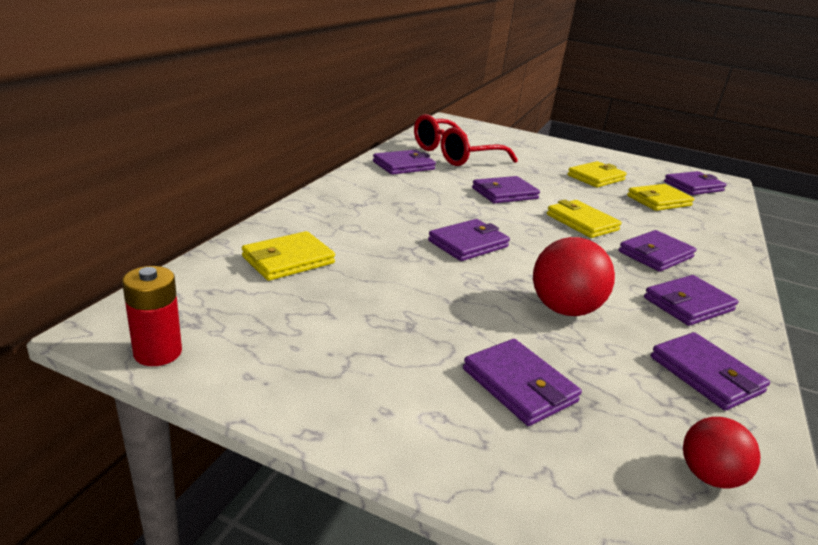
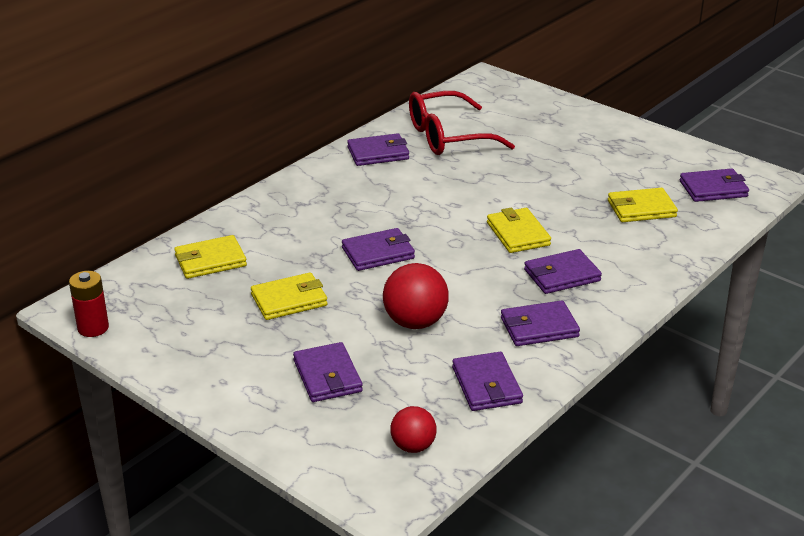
camera: 20 degrees right, 5 degrees up
purple wallet [472,176,540,203] -> none
yellow wallet [567,161,627,188] -> yellow wallet moved to [251,272,327,320]

